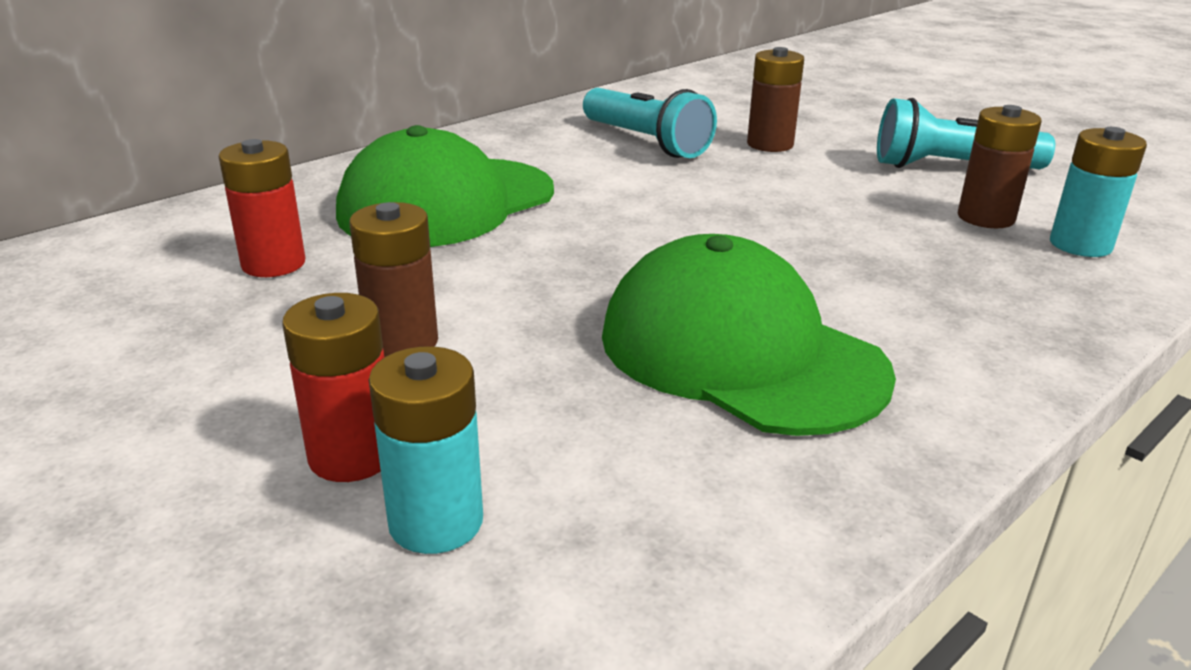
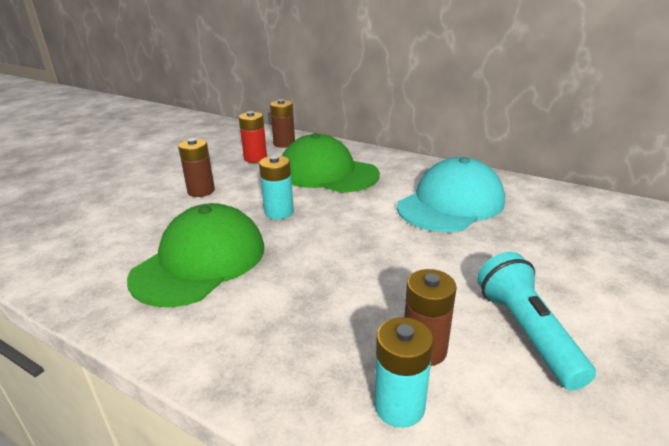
camera: 75 degrees right, 0 degrees up
red battery [282,293,384,482] -> none
turquoise battery [369,346,483,554] -> turquoise battery moved to [259,156,294,219]
turquoise flashlight [583,88,717,158] -> turquoise cap [397,157,505,232]
brown battery [747,47,804,152] -> brown battery moved to [270,99,295,148]

